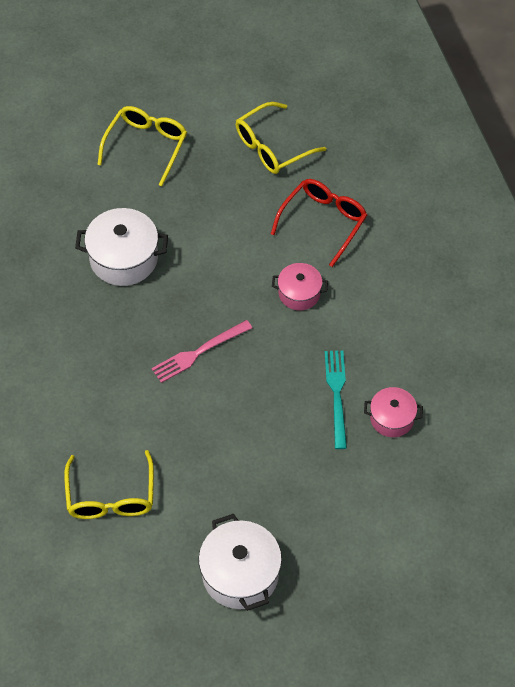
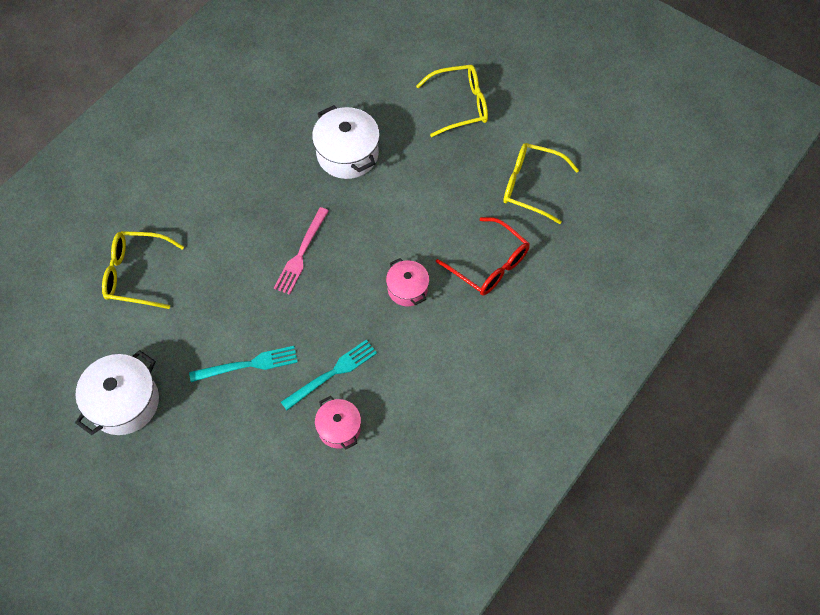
camera: 55 degrees right, 5 degrees up
yellow glasses [64,450,154,519] -> yellow glasses turned 45 degrees clockwise [102,231,184,309]
pink fork [151,320,252,383] -> pink fork turned 90 degrees counterclockwise [274,207,329,295]
red glasses [271,179,367,267] -> red glasses turned 45 degrees clockwise [436,217,530,295]
none -> turquoise fork [189,346,298,382]

